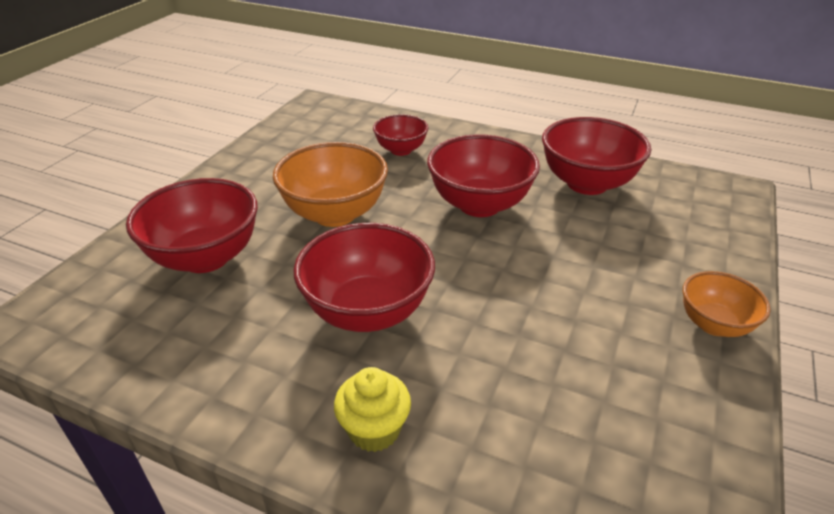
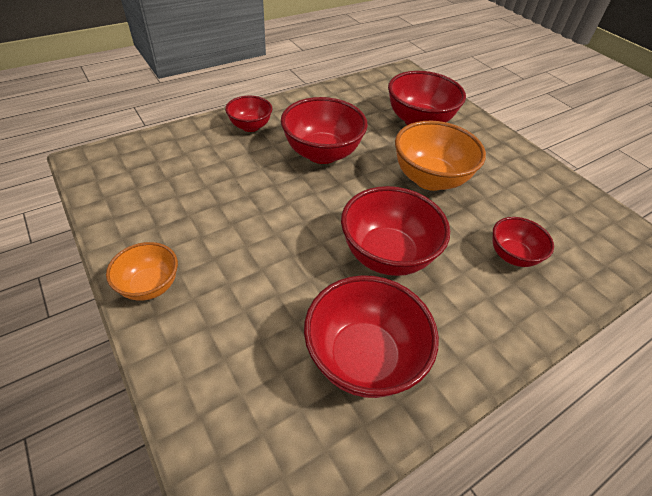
camera: 120 degrees right, 10 degrees up
yellow cupcake [334,367,411,452] -> red bowl [225,96,272,132]

